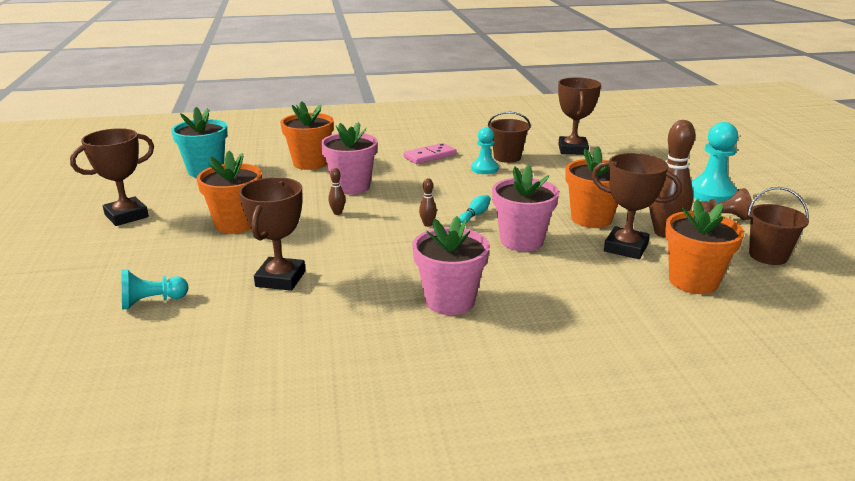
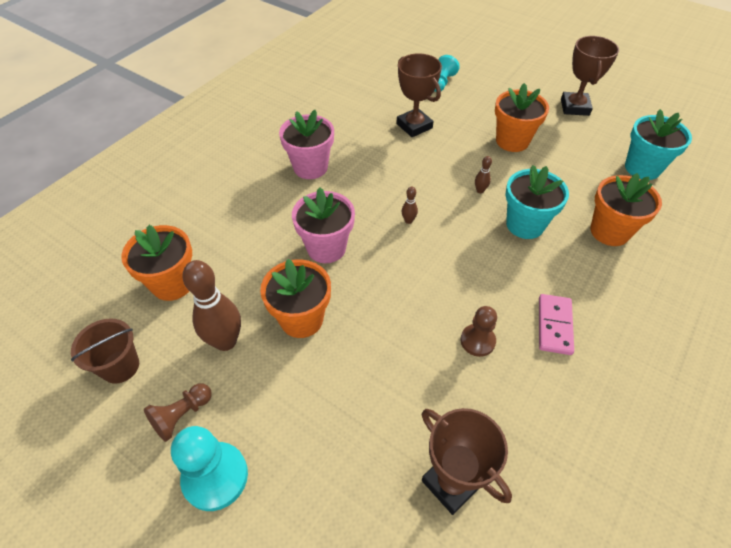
camera: 135 degrees right, 25 degrees up
pink flower pot [321,122,378,194] -> turquoise flower pot [505,165,569,239]
turquoise bowling pin [459,195,491,223] -> none
turquoise pawn [471,127,498,174] -> brown pawn [461,306,497,357]
brown bucket [488,112,531,163] -> none
brown trophy [592,153,682,259] -> none

